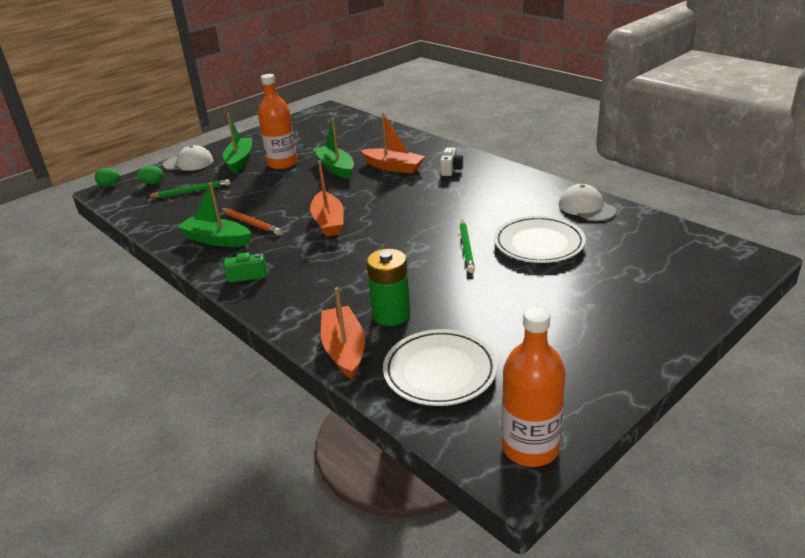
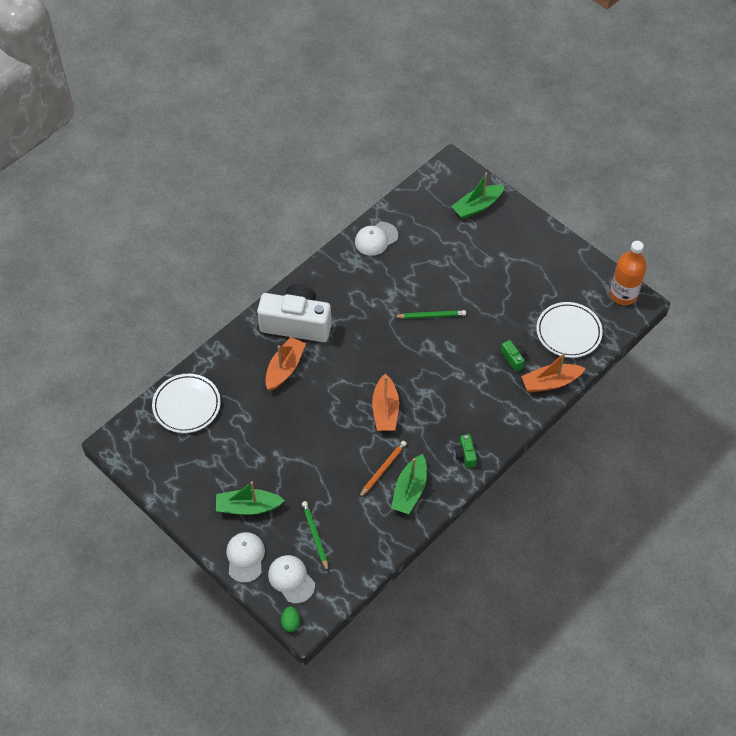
camera: 95 degrees left, 25 degrees up
green egg [137,166,163,184] -> white cap [268,555,315,604]
orange bottle [258,74,297,169] -> none
orange boat [310,160,344,237] -> orange boat turned 105 degrees clockwise [372,374,399,431]
green boat [313,118,354,179] -> green boat moved to [451,172,505,219]
green battery [367,249,410,326] -> green camera [501,340,527,372]
white camera [440,147,464,176] -> white camera [257,284,332,342], size x2.48
white plate [494,216,586,263] -> white plate moved to [152,374,221,433]

